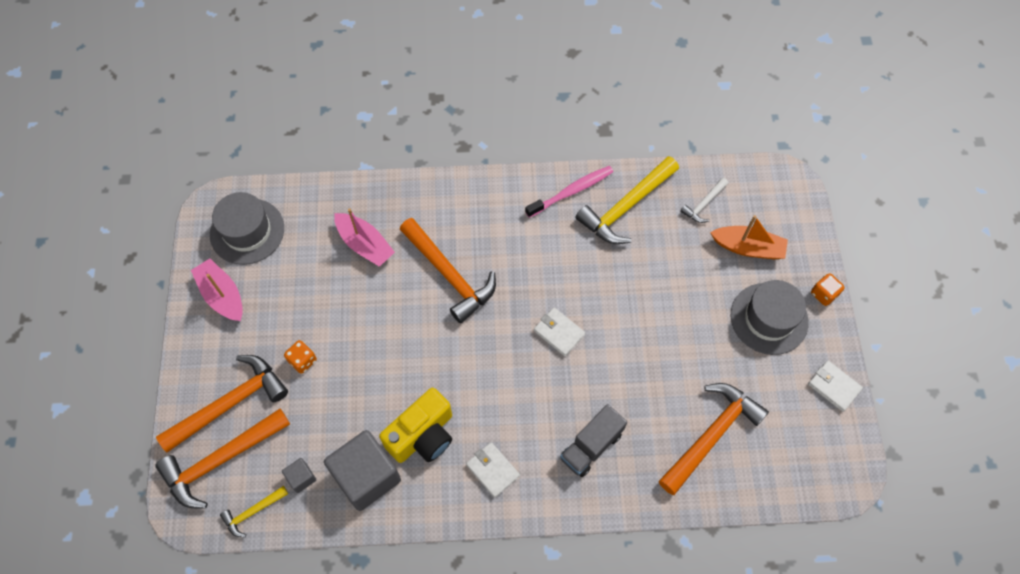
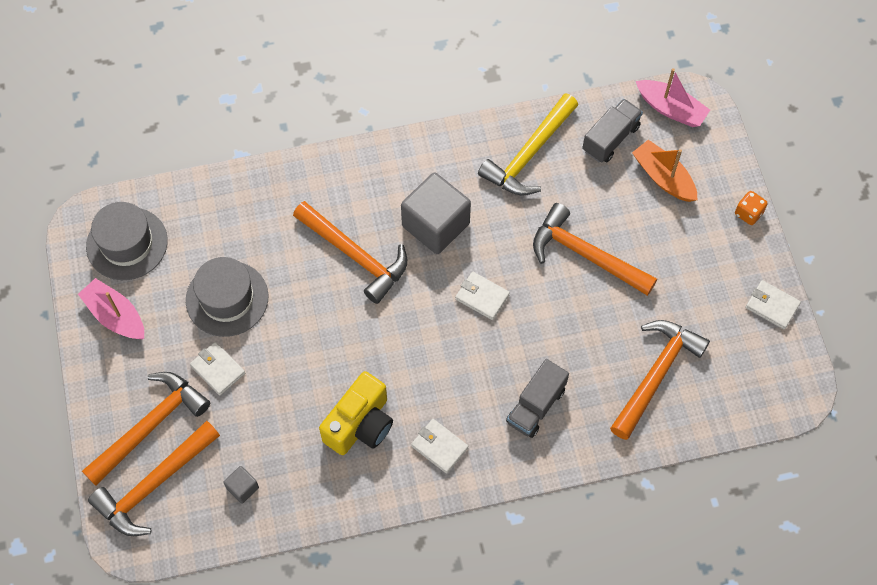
camera: 10 degrees left, 0 degrees up
yellow hammer [220,486,288,537] -> none
orange dice [284,340,317,374] -> white wallet [190,342,245,395]
grey cube [324,430,401,511] -> grey cube moved to [401,172,471,254]
pink boat [334,209,395,267] -> pink boat moved to [636,68,710,127]
pink toothbrush [525,166,613,218] -> none
white hammer [680,178,729,223] -> grey truck [582,99,643,162]
orange boat [710,215,788,259] -> orange boat turned 135 degrees counterclockwise [632,140,698,202]
grey hat [731,280,809,355] -> grey hat moved to [186,257,268,337]
none -> orange hammer [533,203,657,296]

